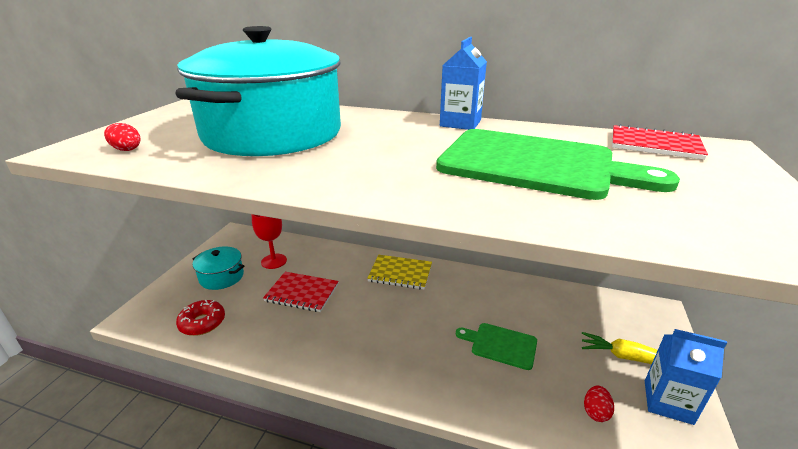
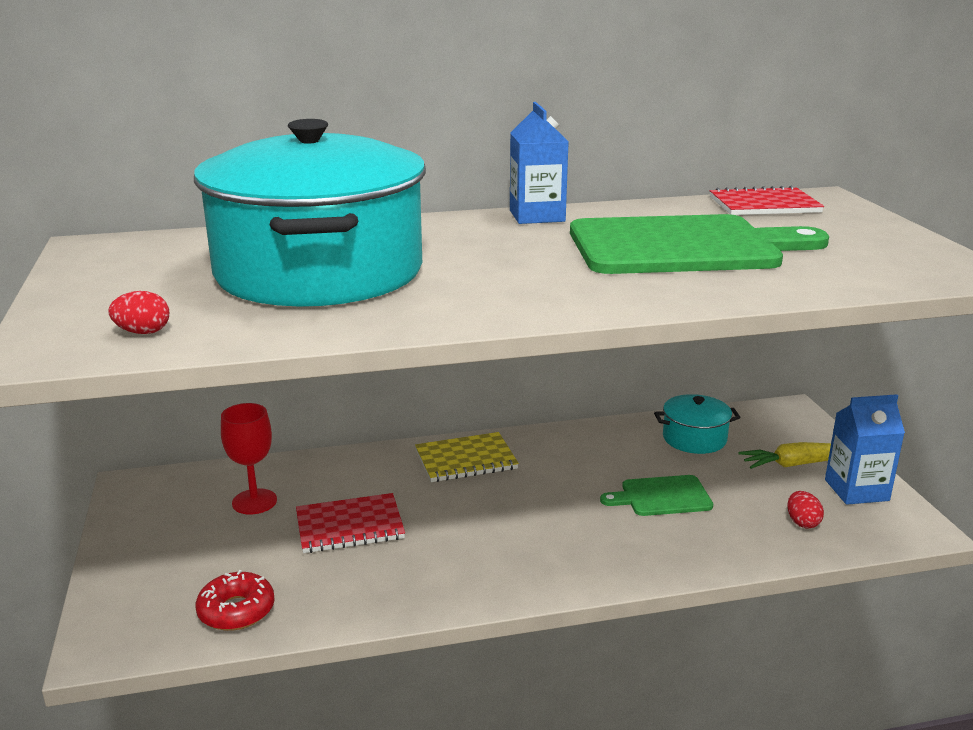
camera: 30 degrees left, 5 degrees down
turquoise pot [192,246,244,290] -> turquoise pot moved to [654,394,740,454]

